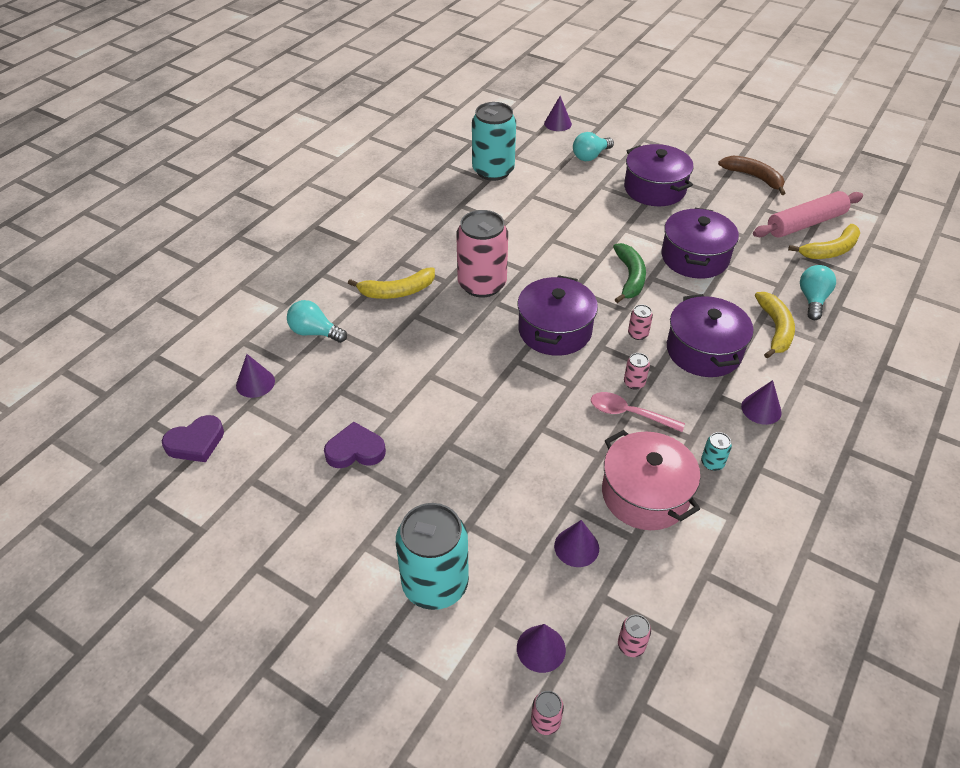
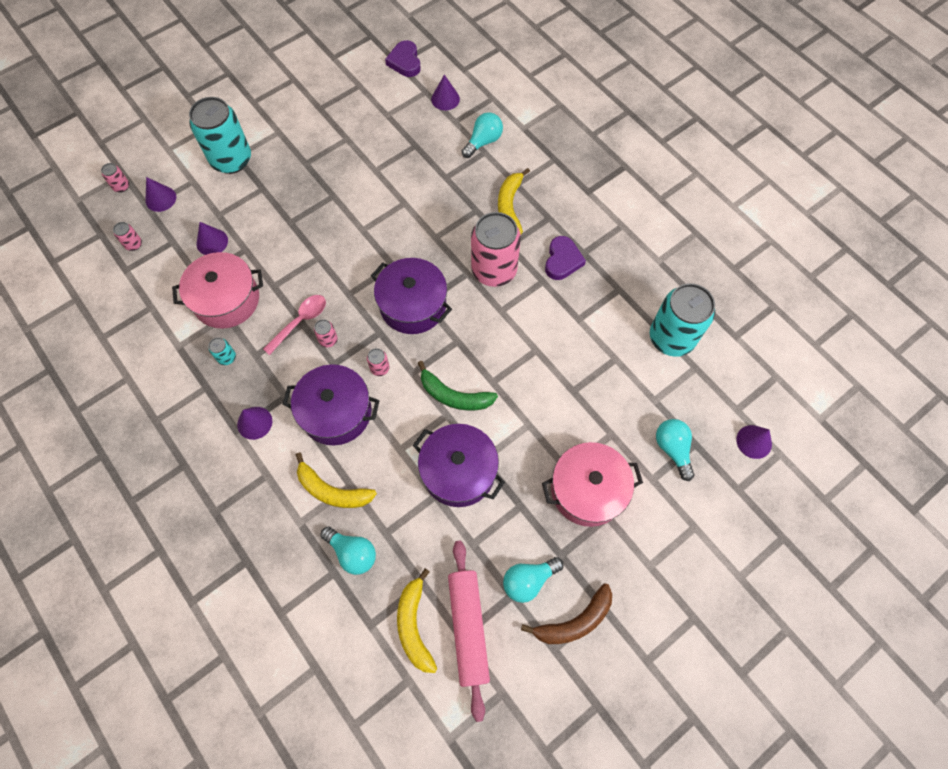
camera: 110 degrees right, 20 degrees up
purple heart [324,422,386,468] -> purple heart moved to [545,236,586,280]
purple pot [624,144,694,206] -> pink pot [542,442,643,527]
none -> turquoise light bulb [503,557,563,603]

